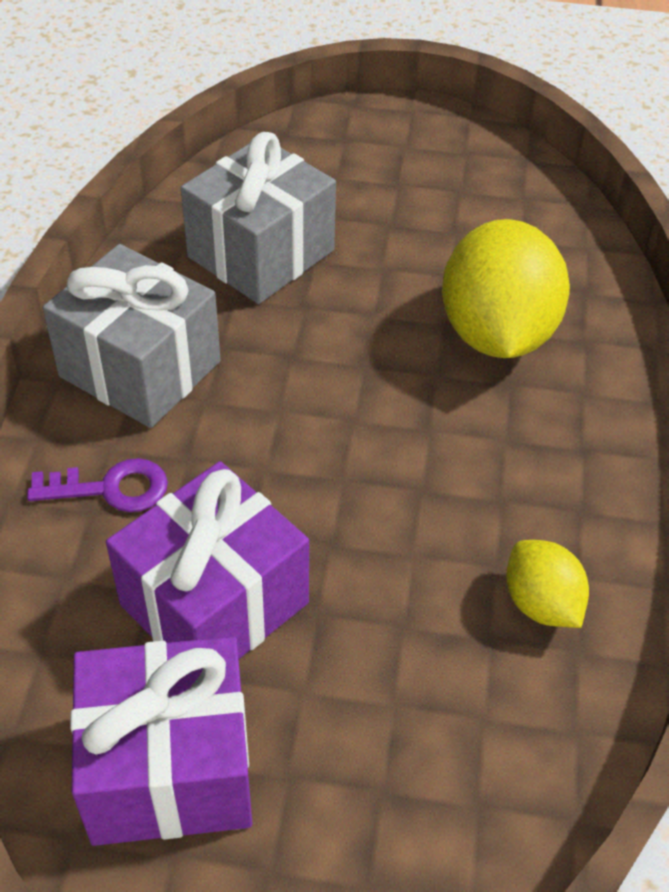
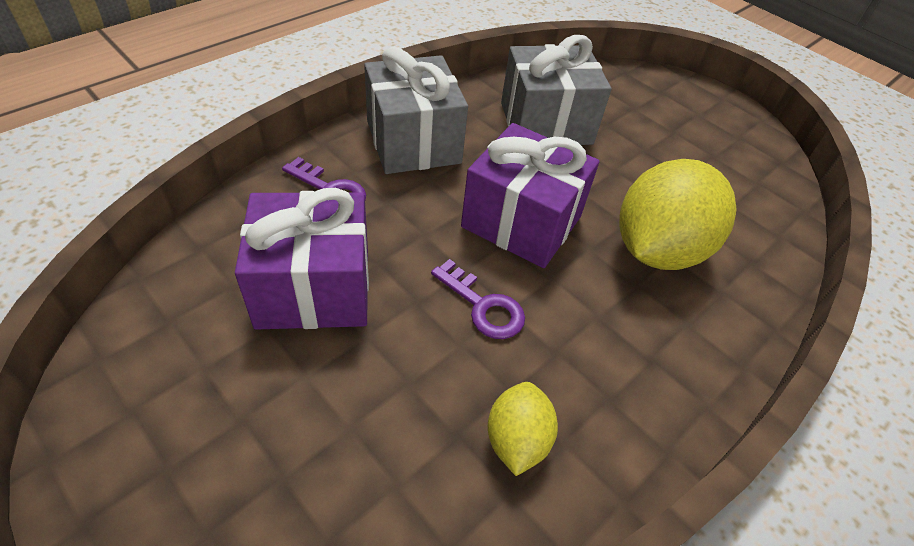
camera: 35 degrees right, 0 degrees up
purple gift [70,636,252,846] -> purple gift moved to [461,123,600,268]
none -> purple key [431,259,525,339]

